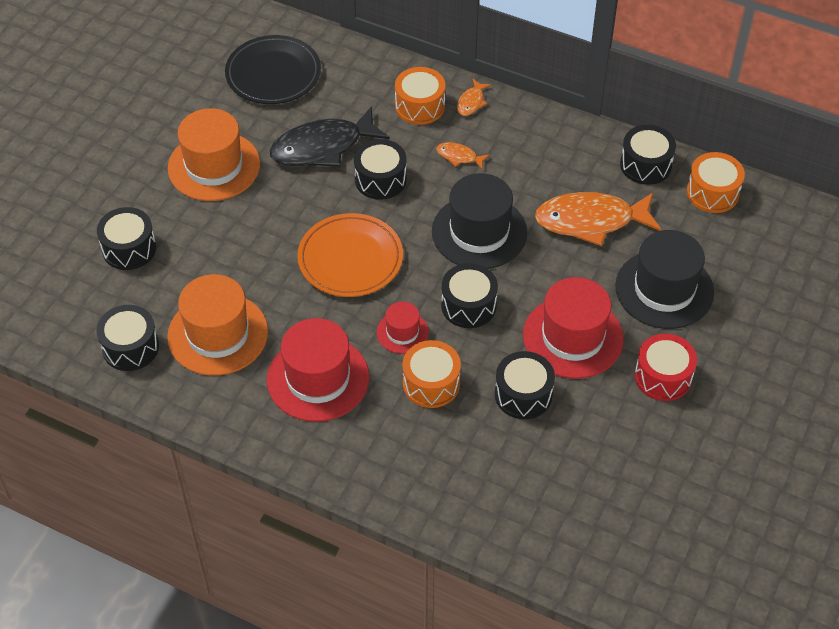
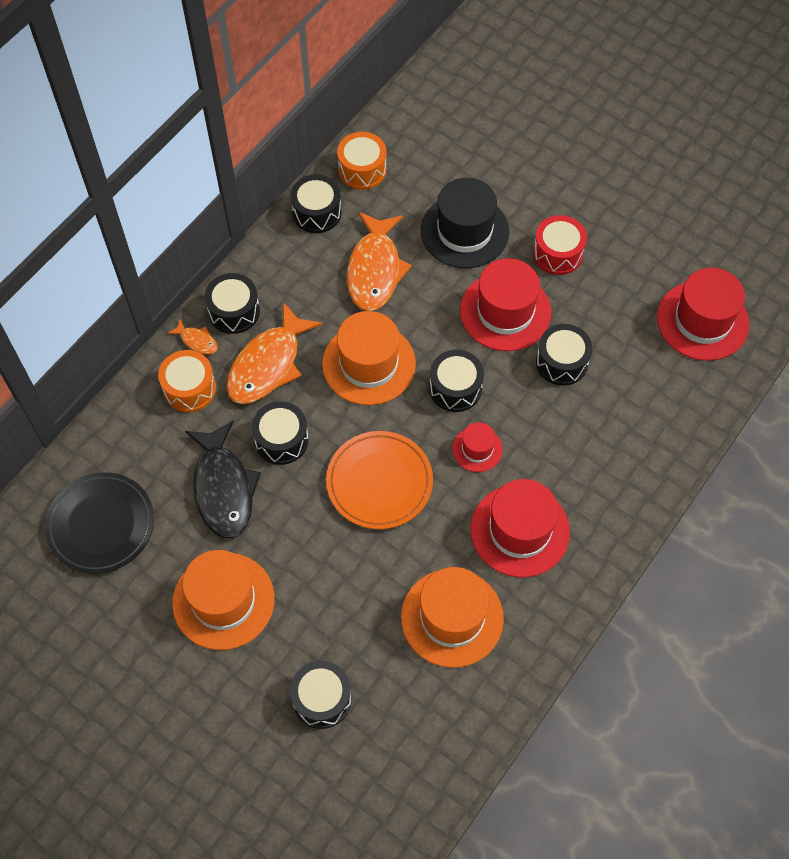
camera: 80 degrees left, 10 degrees up
black drum [96,305,159,371] -> black drum moved to [205,273,260,334]
orange drum [402,340,461,408] -> none
black hat [432,173,527,269] -> orange hat [322,311,416,405]
orange fish [436,142,490,170] -> orange fish [226,302,322,404], size x2.25
none -> red hat [657,268,750,361]

